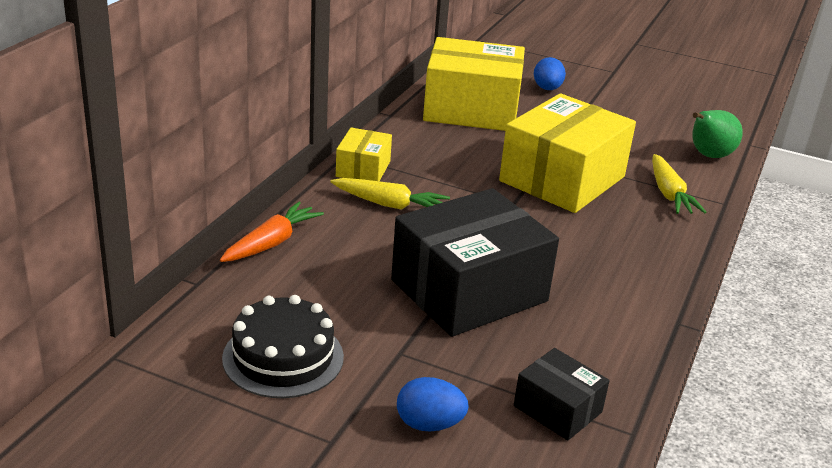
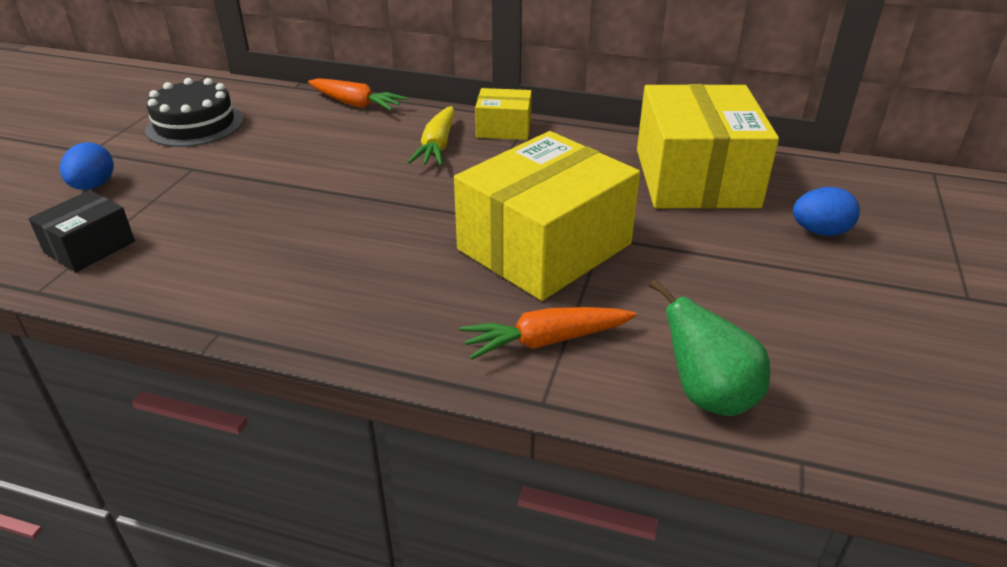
camera: 85 degrees right, 5 degrees up
black box [391,188,559,337] -> none
yellow box [499,93,636,213] -> yellow box turned 75 degrees counterclockwise [454,131,640,301]
yellow carrot [652,154,707,214] -> orange carrot [460,307,636,360]

